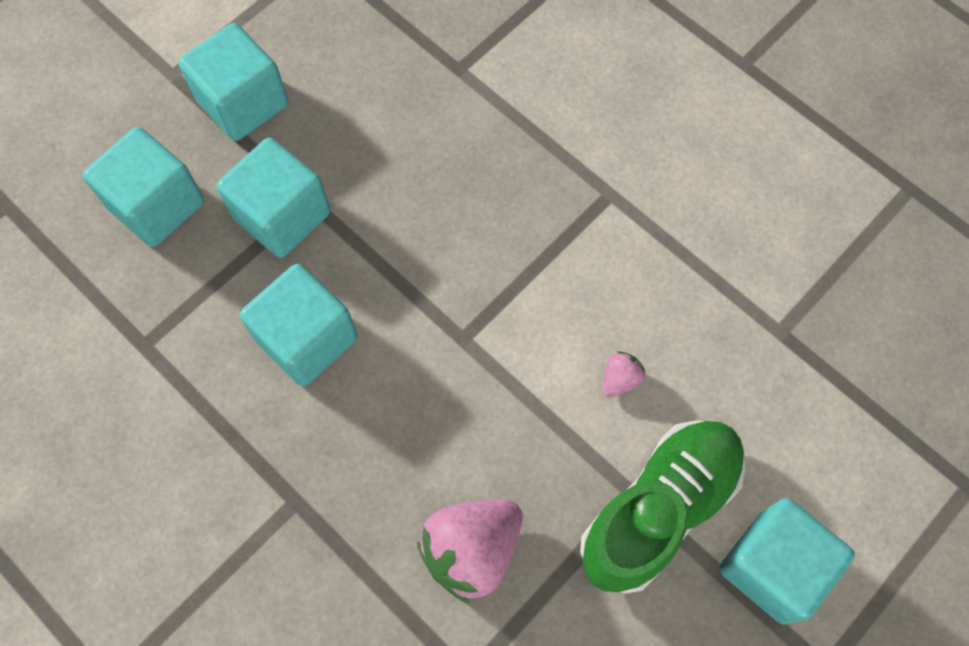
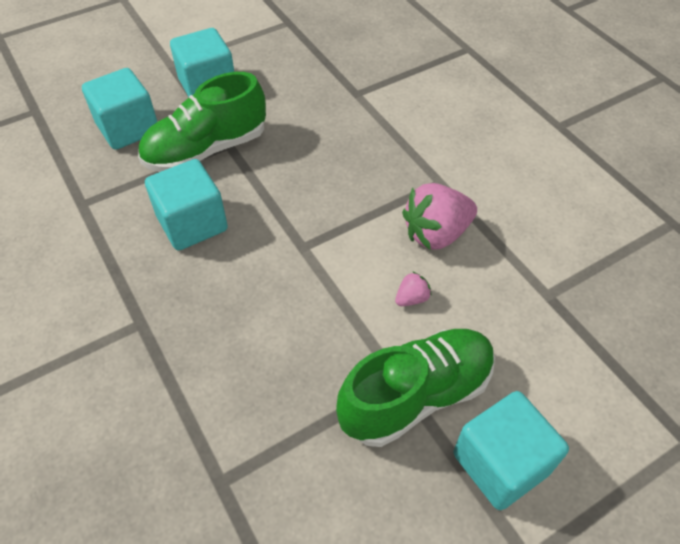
camera: 15 degrees right, 15 degrees down
turquoise cube [217,138,330,258] -> green shoe [138,72,266,172]
pink strawberry [417,499,523,604] -> pink strawberry moved to [402,183,477,250]

